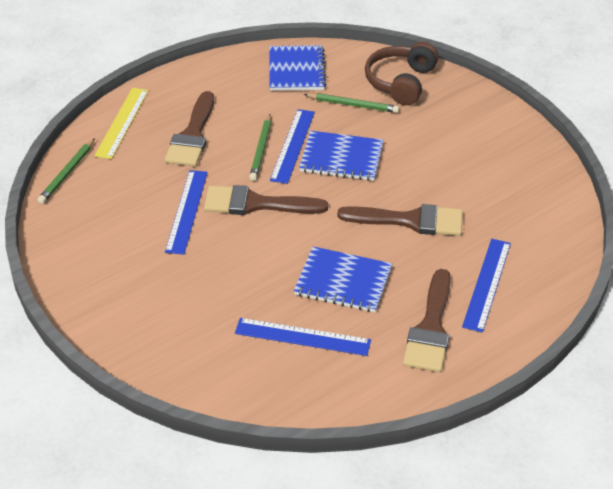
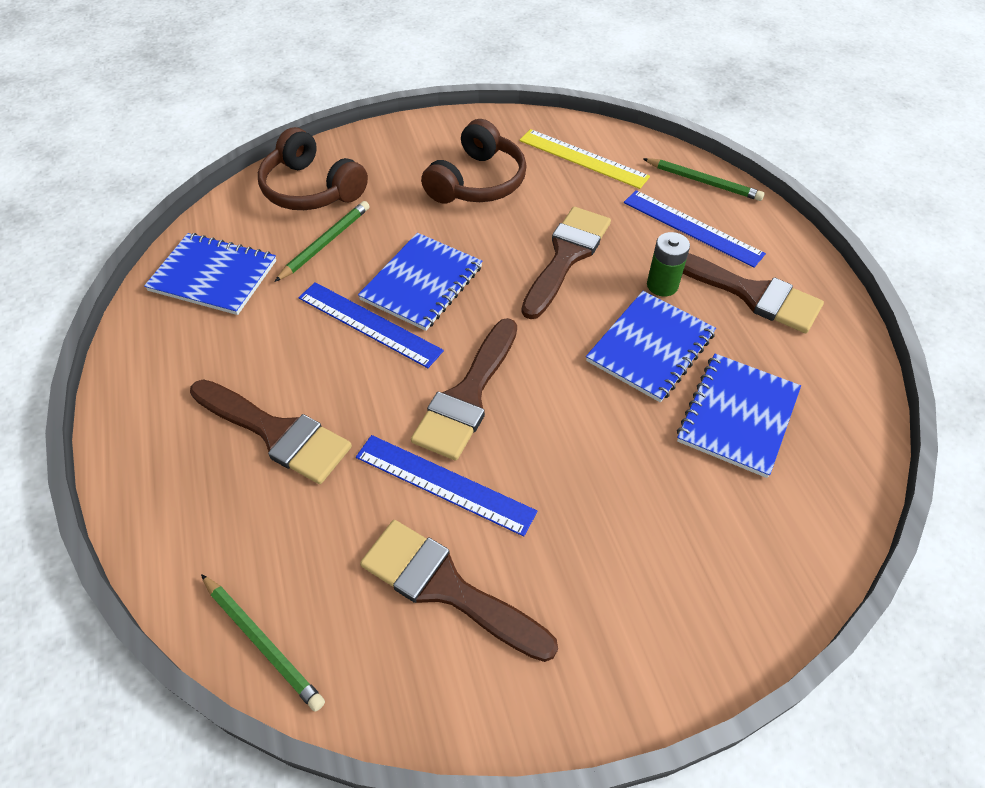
camera: 70 degrees left, 10 degrees up
yellow ruler [94,88,149,159] -> yellow ruler moved to [519,129,650,189]
blue ruler [235,318,371,356] -> blue notebook [677,354,801,478]
green pencil [249,114,271,181] -> green pencil moved to [643,158,765,201]
none -> brown brush [360,520,558,662]
none -> brown headphones [421,119,527,204]
none -> green battery [647,232,690,297]

